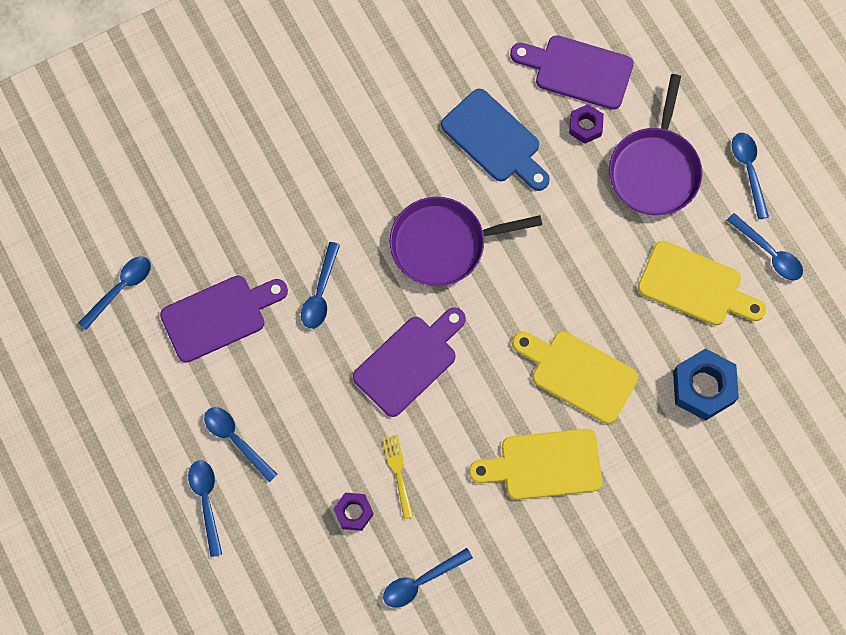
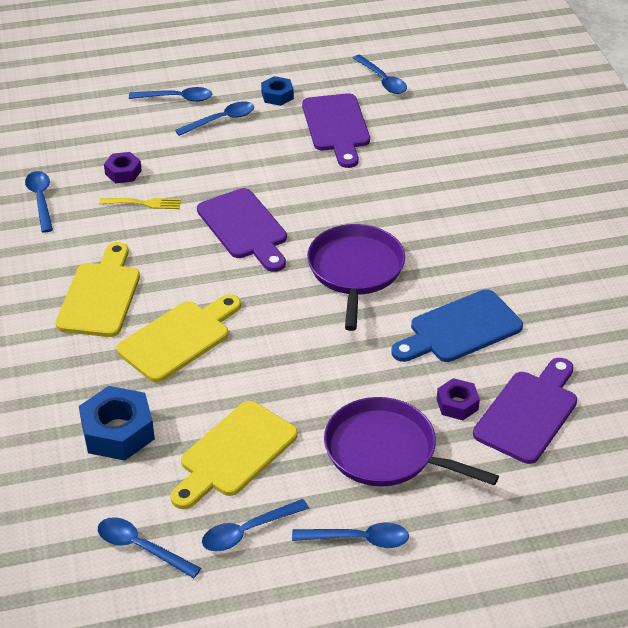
camera: 105 degrees right, 30 degrees down
blue spoon [301,242,340,329] -> blue spoon moved to [98,517,201,579]
none -> blue nut [261,76,294,106]

